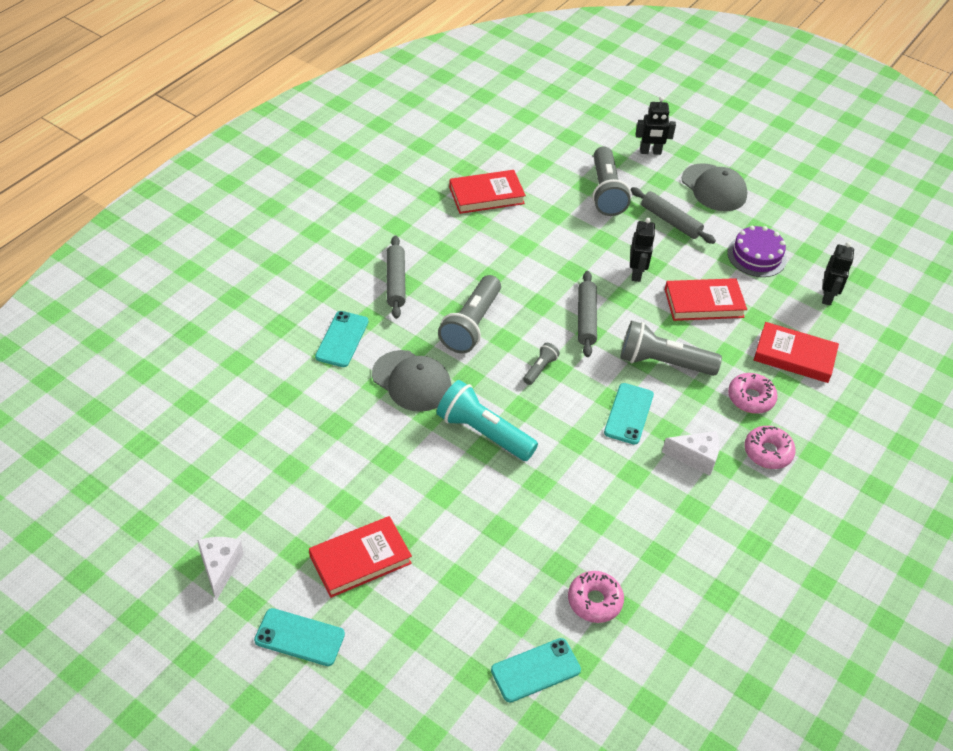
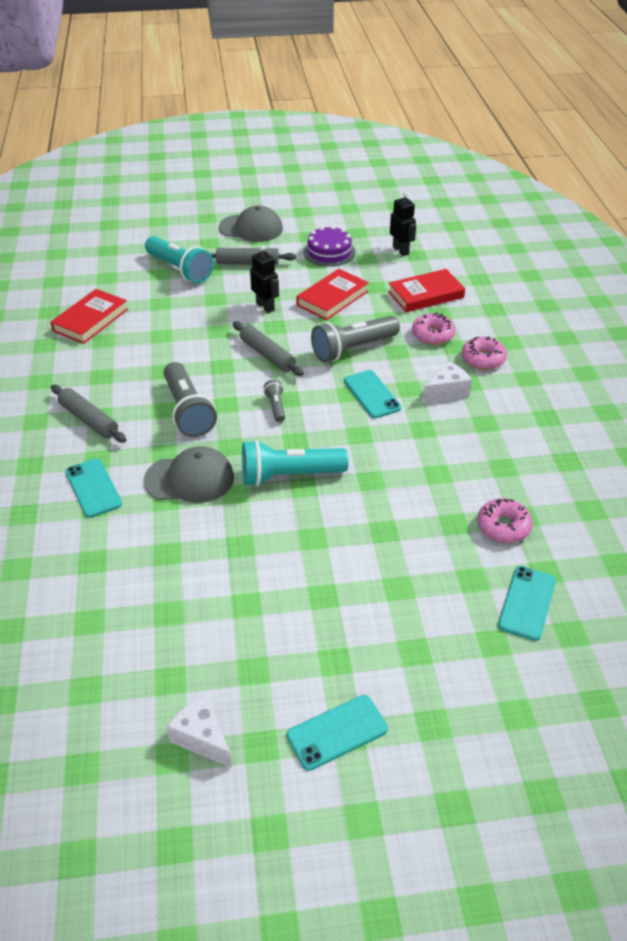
camera: 40 degrees left, 5 degrees down
red book [309,516,412,598] -> none
grey flashlight [592,146,631,216] -> turquoise flashlight [145,236,214,283]
black robot [635,96,676,155] -> none

